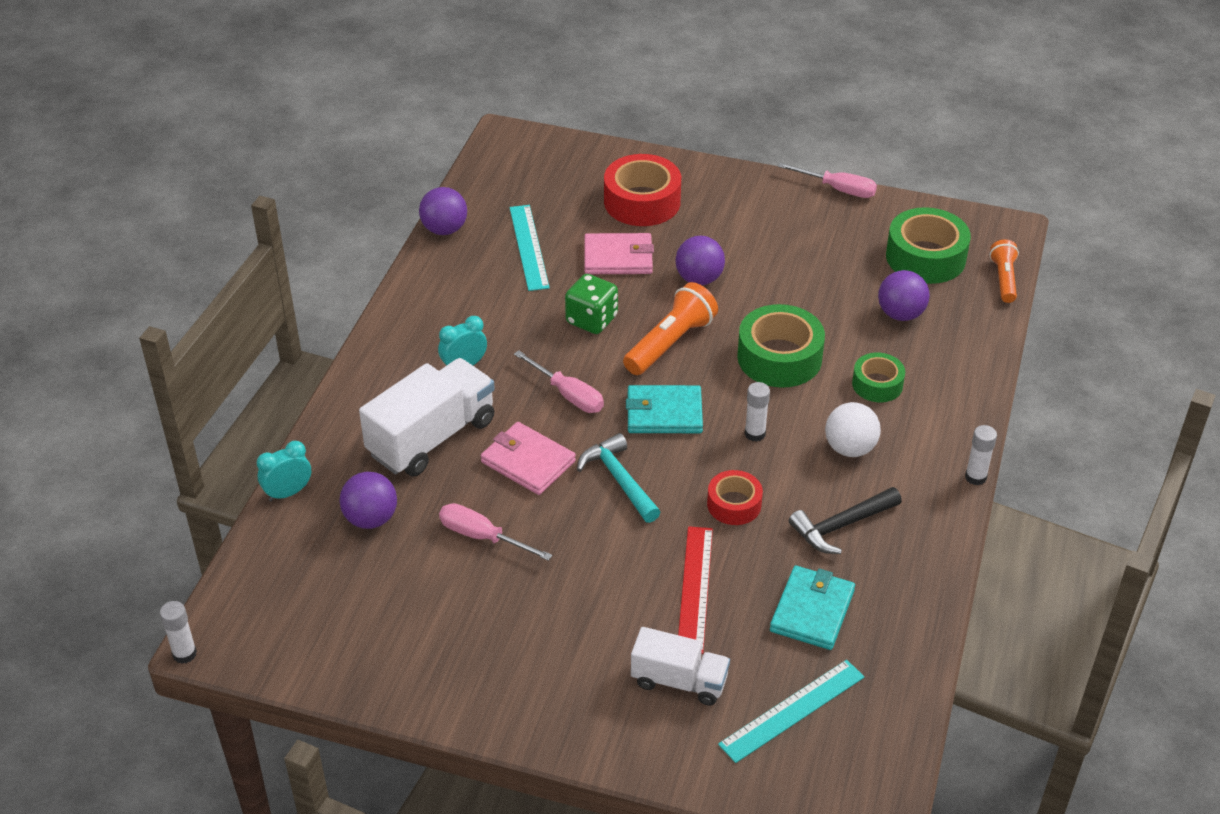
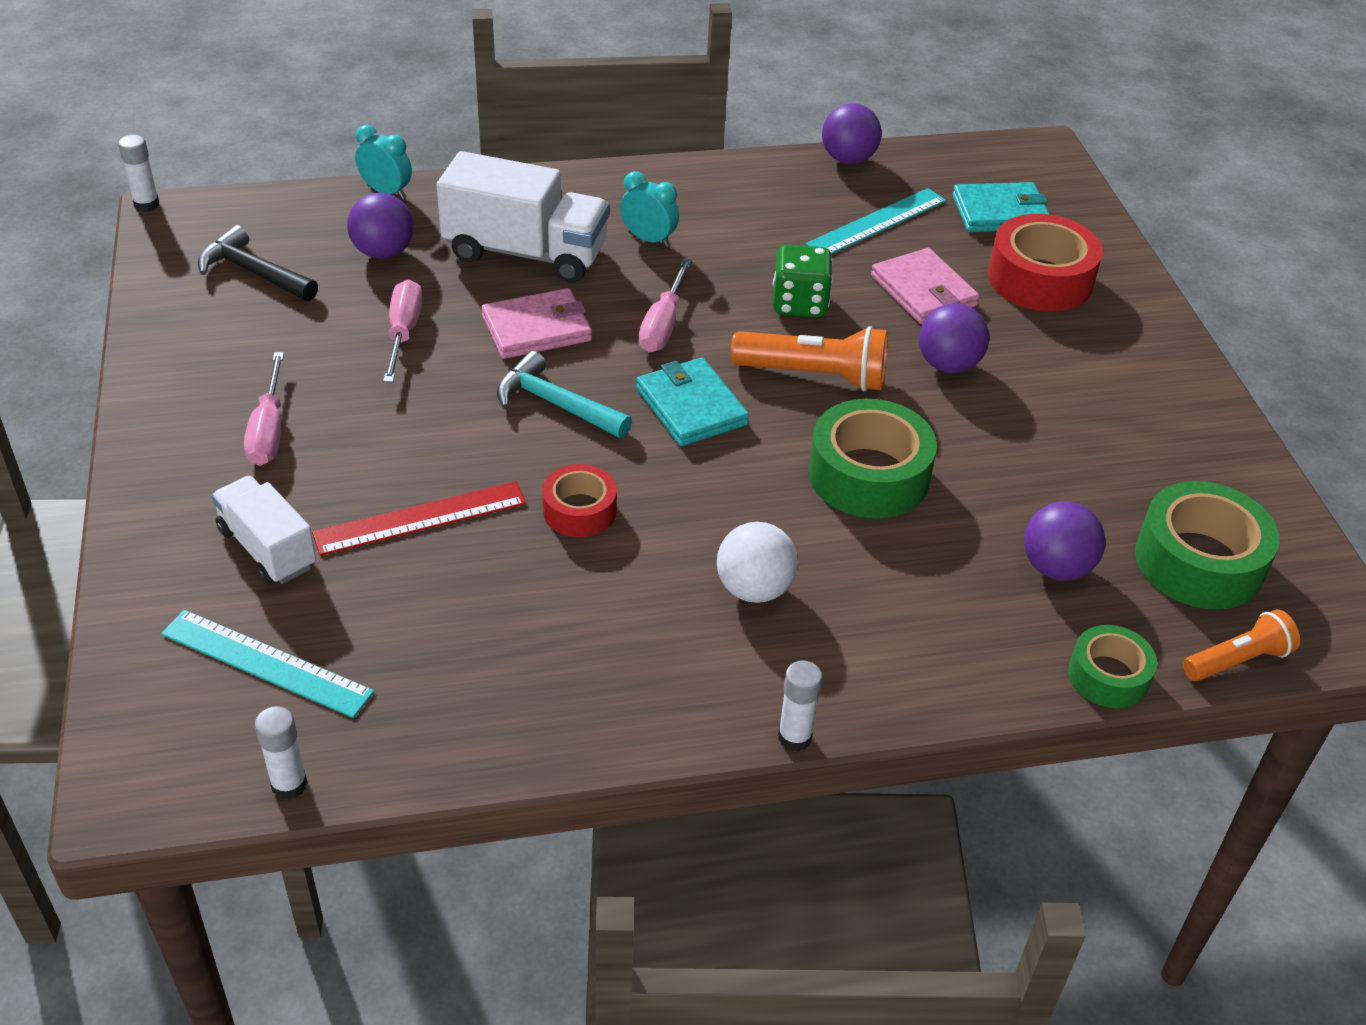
camera: 60 degrees right, 0 degrees up
pink wallet [481,422,576,495] -> pink wallet turned 60 degrees clockwise [481,288,592,359]
turquoise hammer [577,433,661,523] -> turquoise hammer turned 90 degrees counterclockwise [497,351,632,438]
white truck [631,627,730,706] -> white truck turned 150 degrees clockwise [211,476,316,585]
white glue stick [745,382,770,442] -> white glue stick moved to [255,706,308,800]
turquoise wallet [770,566,855,650] -> turquoise wallet moved to [952,182,1050,232]
pink screwdriver [778,163,877,198] -> pink screwdriver moved to [244,352,284,466]
black hammer [789,487,902,554] -> black hammer moved to [198,225,318,301]
green tape [852,353,905,402] -> green tape moved to [1068,625,1157,708]

